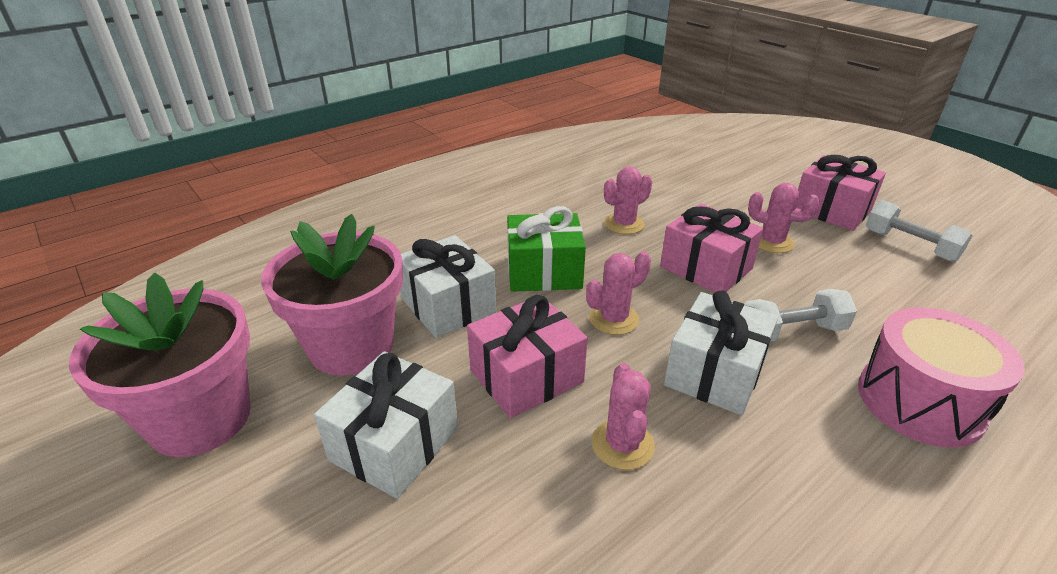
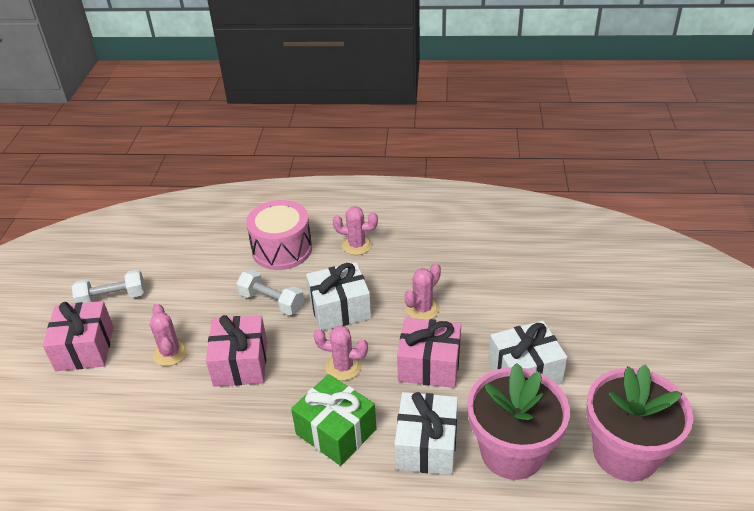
camera: 135 degrees left, 5 degrees up
pink cactus [604,166,652,234] -> pink cactus moved to [333,206,378,255]
white dumbbell [866,200,972,262] -> white dumbbell turned 75 degrees clockwise [72,270,145,304]

